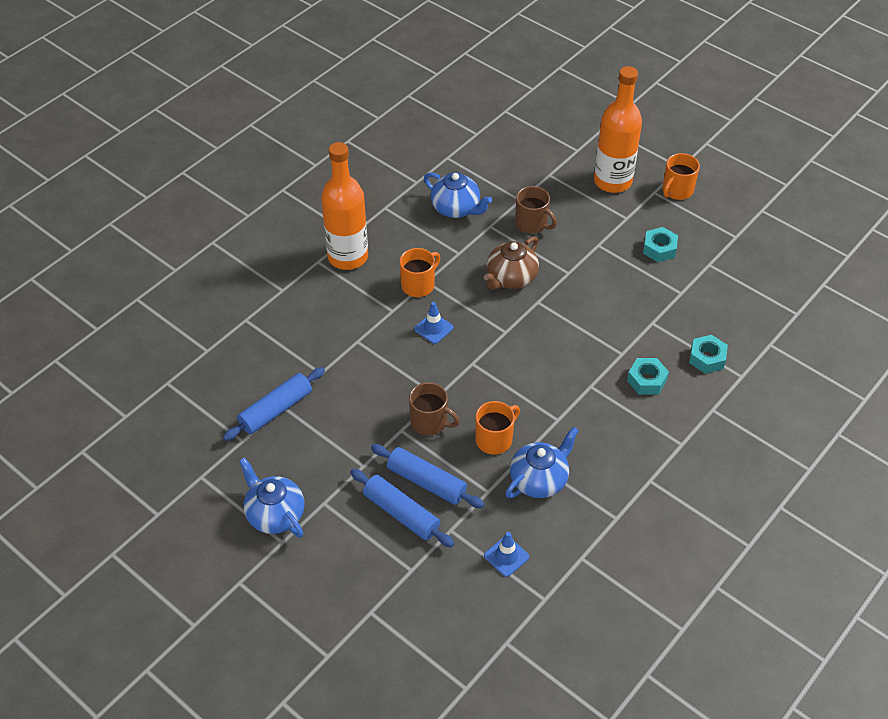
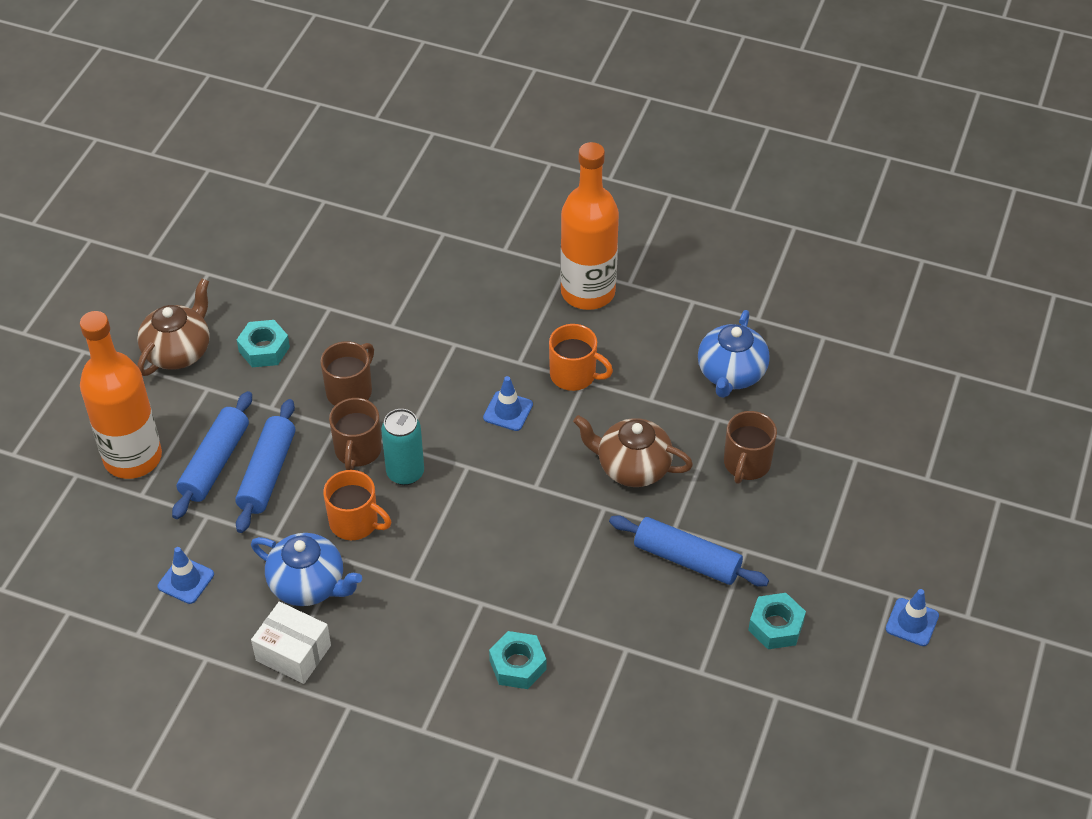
camera: 70 degrees right, 0 degrees up
blue rolling pin [223,367,325,441] -> blue rolling pin moved to [609,515,769,587]
blue teapot [239,457,305,538] -> brown teapot [137,279,209,376]
orange bottle [594,66,642,193] -> orange bottle moved to [80,311,162,479]
orange mug [663,153,700,200] -> blue traffic cone [886,589,939,646]
turquoise nut [689,335,728,374] -> turquoise nut moved to [237,320,290,367]
none -> white box [251,601,331,684]
none -> brown mug [320,341,374,406]
none -> turquoise can [381,409,424,485]

